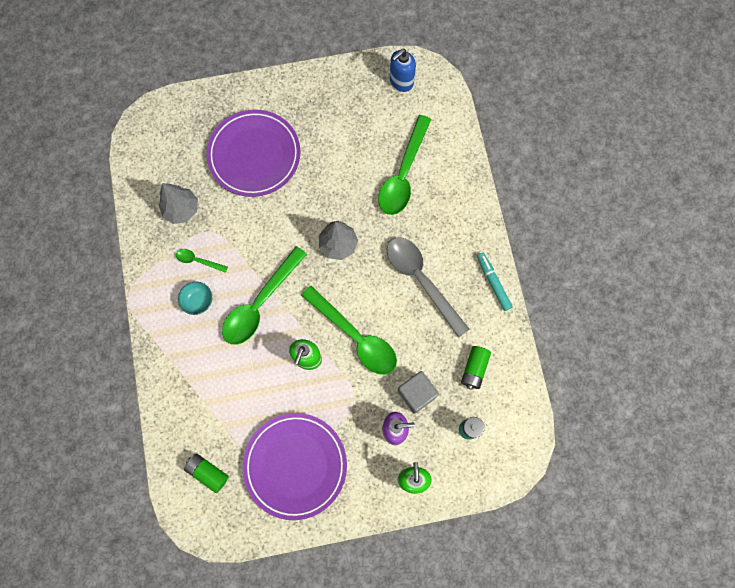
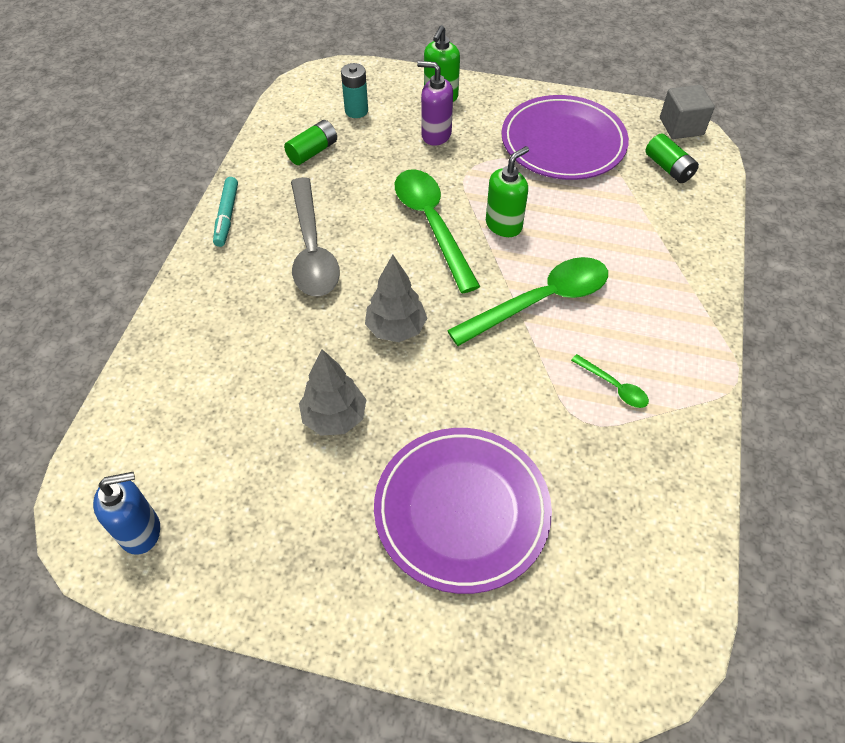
camera: 155 degrees left, 20 degrees down
grey tree [159,183,198,224] -> grey tree moved to [299,349,367,436]
turquoise bowl [178,282,212,315] -> none
green spoon [378,115,431,215] -> none
grey cube [397,371,439,414] -> grey cube moved to [660,85,715,139]

